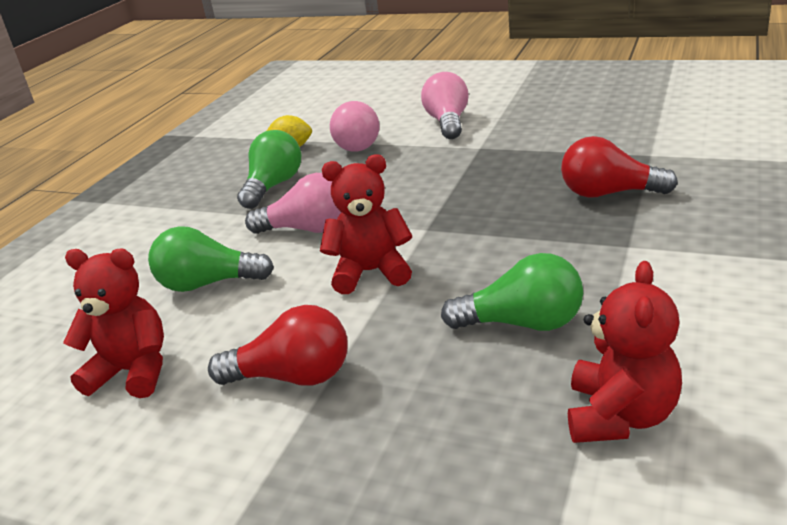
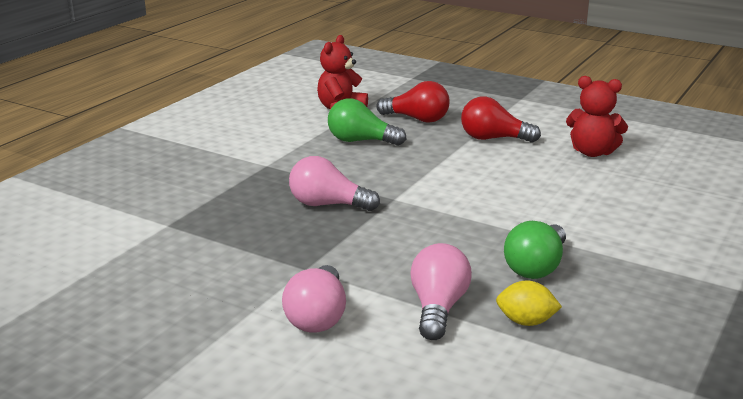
camera: 175 degrees left, 5 degrees down
green light bulb [148,226,274,292] -> none
pink light bulb [245,173,341,234] -> pink light bulb moved to [289,156,380,211]
red teddy bear [320,154,412,294] -> none
red light bulb [561,136,678,198] -> red light bulb moved to [376,81,450,123]

